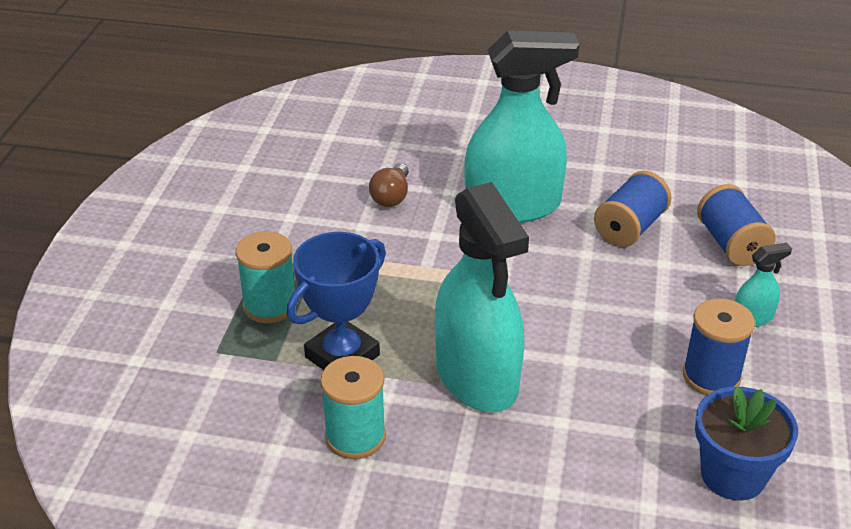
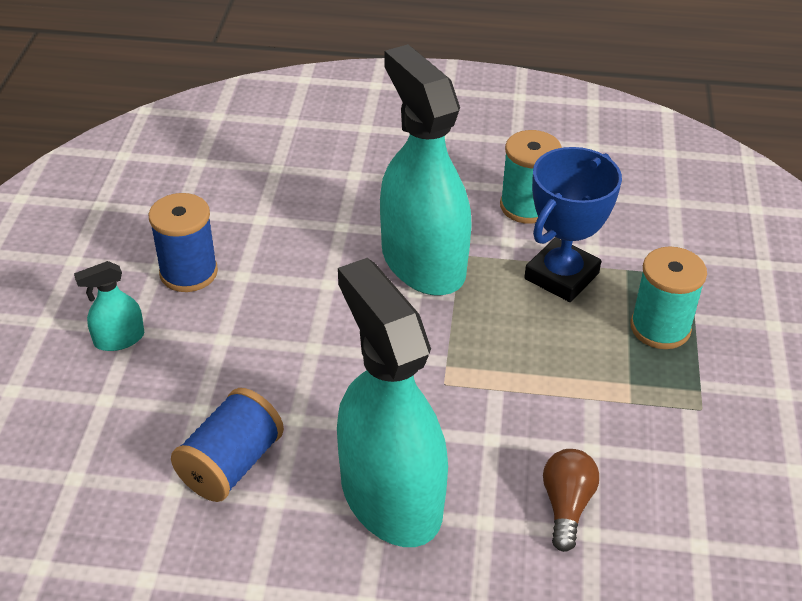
camera: 175 degrees right, 5 degrees up
turquoise spray bottle [465,31,579,223] -> turquoise spray bottle turned 75 degrees clockwise [337,258,448,547]
blue flower pot [695,386,798,501] -> none
blue spool [697,184,776,266] -> none

